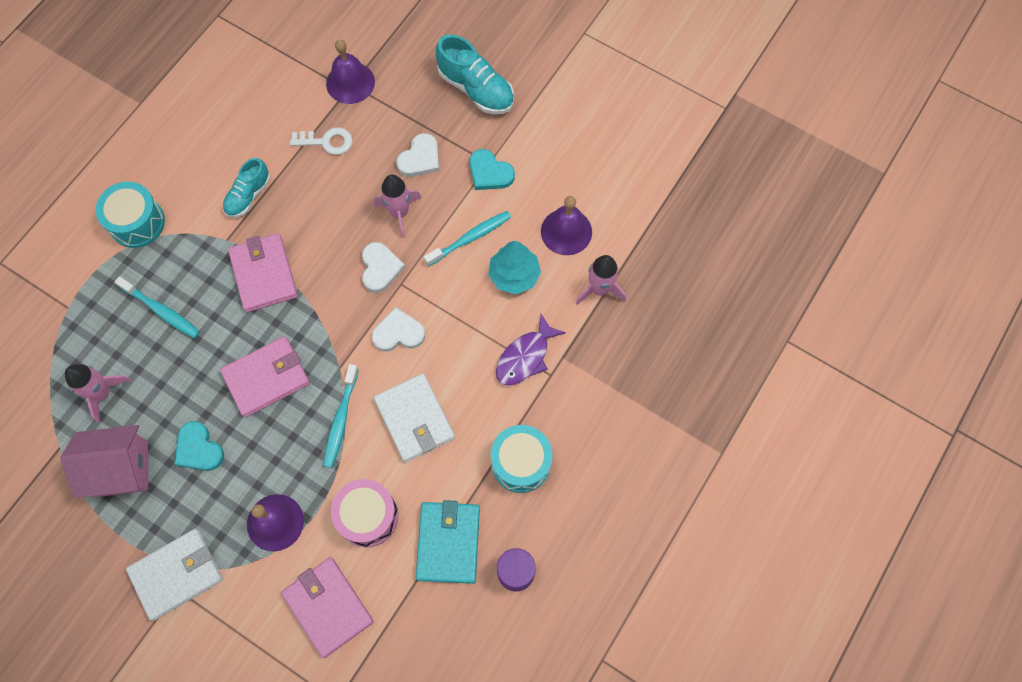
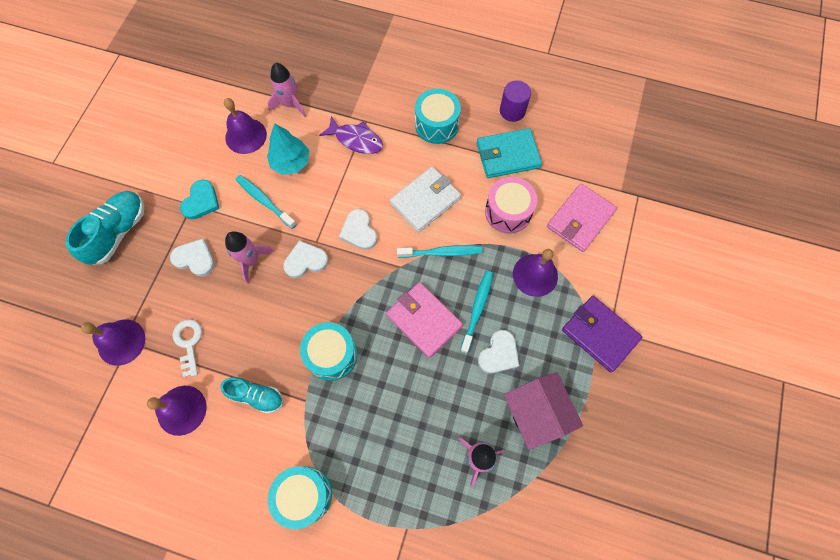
camera: 105 degrees left, 0 degrees up
turquoise toothbrush [115,276,200,338] -> turquoise toothbrush moved to [460,271,493,353]
white wallet [126,529,223,621] -> purple wallet [562,296,642,372]
turquoise heart [174,421,224,471] -> white heart [478,330,519,374]
pink wallet [228,233,298,312] -> turquoise drum [300,322,357,381]
none -> purple bell [147,386,207,436]

